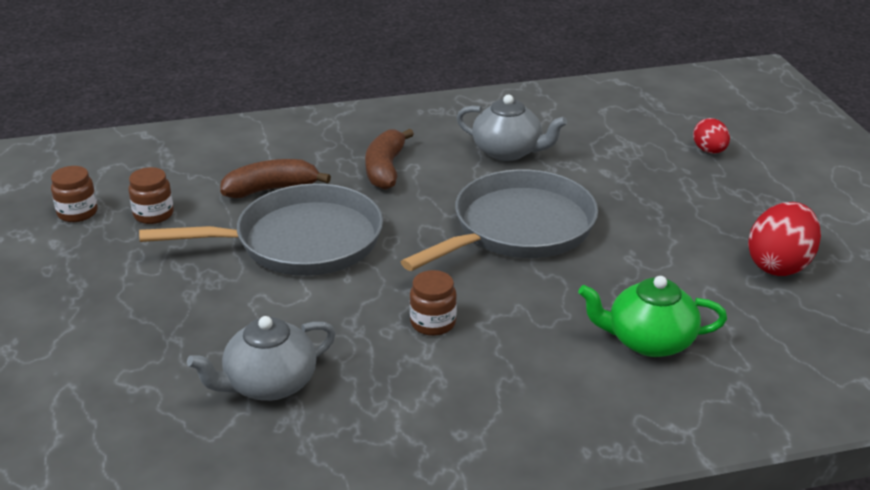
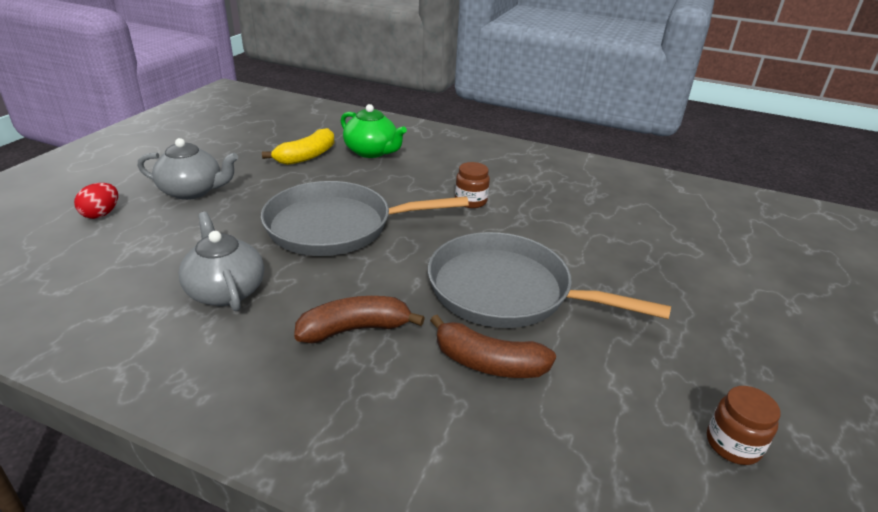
camera: 145 degrees left, 0 degrees up
brown jar [129,167,174,224] -> none
grey teapot [187,316,336,401] -> grey teapot moved to [138,138,238,200]
brown banana [365,129,414,190] -> brown banana turned 150 degrees counterclockwise [294,296,425,343]
red egg [748,202,821,276] -> none
none -> yellow banana [262,128,335,165]

